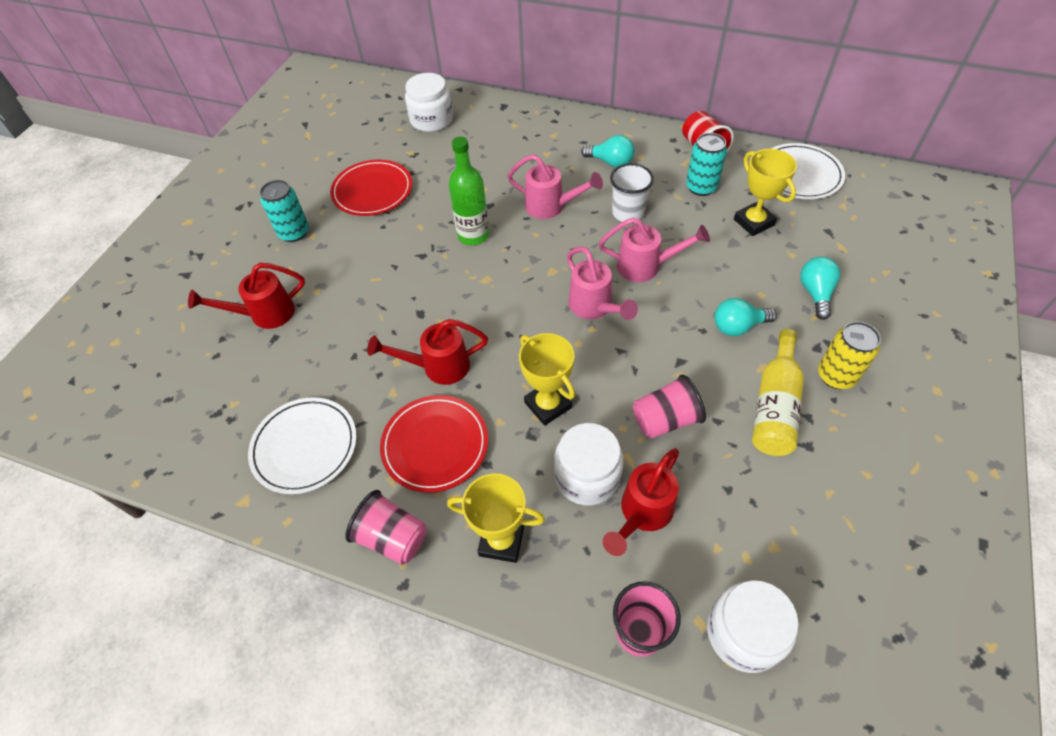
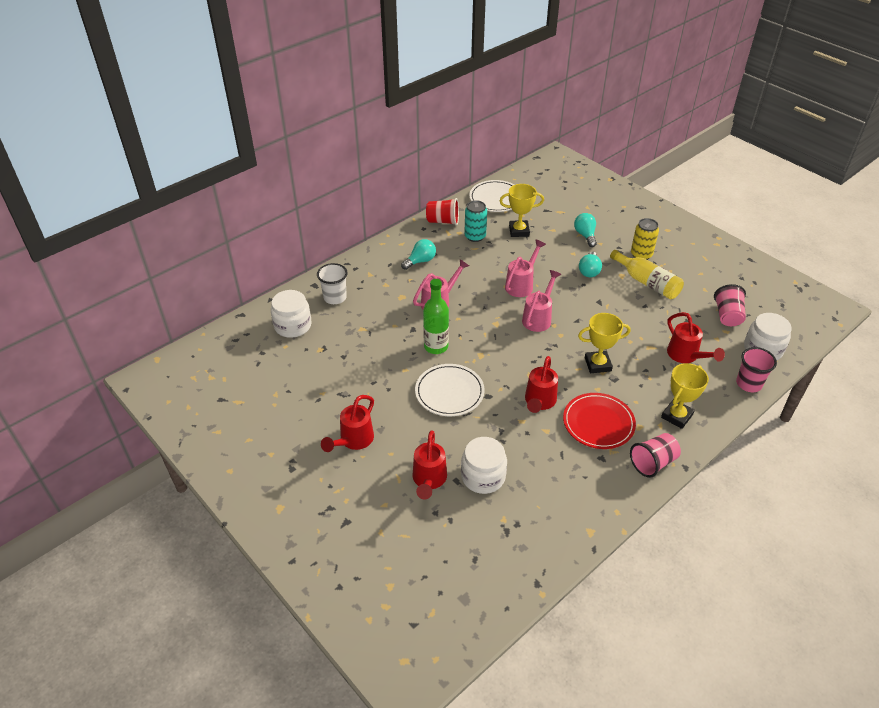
camera: 65 degrees left, 10 degrees down
white plate [248,397,357,494] -> white plate moved to [415,364,485,416]
turquoise can [260,180,309,242] -> red watering can [321,395,374,452]
red plate [330,160,412,216] -> none
white jar [554,423,623,506] -> white jar moved to [461,437,507,494]
pink watering can [567,246,638,320] -> pink watering can turned 60 degrees counterclockwise [522,270,561,332]
white cup [610,163,654,222] -> white cup moved to [317,263,347,304]
pink cup [633,374,706,439] -> pink cup moved to [714,284,746,326]
turquoise light bulb [800,257,840,320] -> turquoise light bulb turned 45 degrees clockwise [574,213,597,247]

